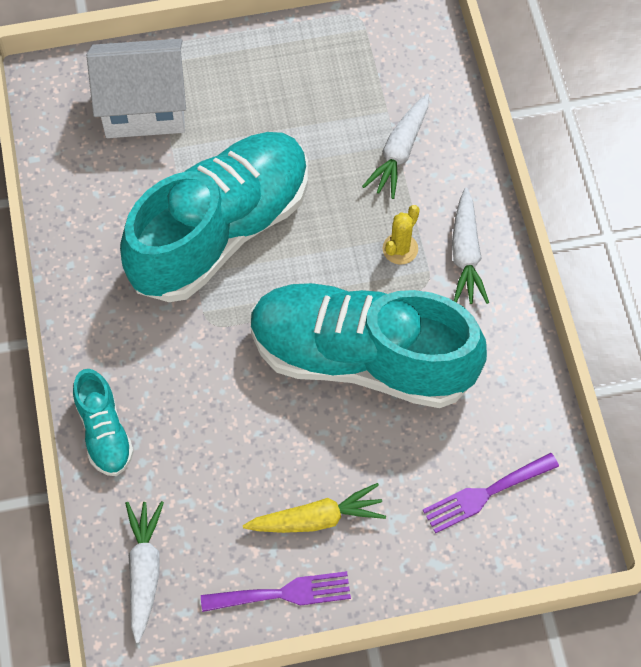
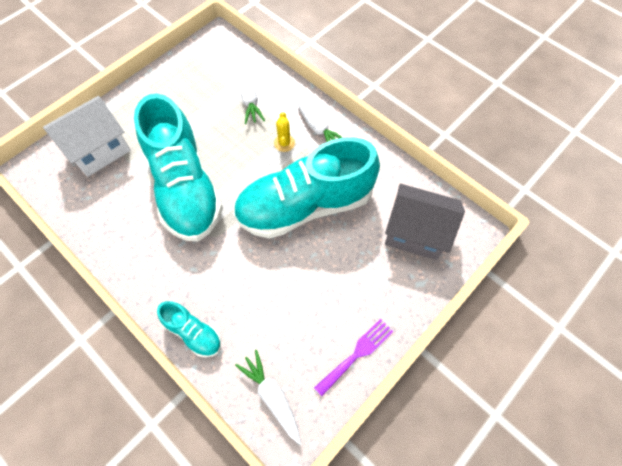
camera: 35 degrees left, 0 degrees up
turquoise shoe [120,132,308,302] -> turquoise shoe turned 150 degrees clockwise [134,93,223,241]
yellow carrot [243,483,386,533] -> none
purple fork [423,453,559,533] -> grey house [385,184,465,260]

